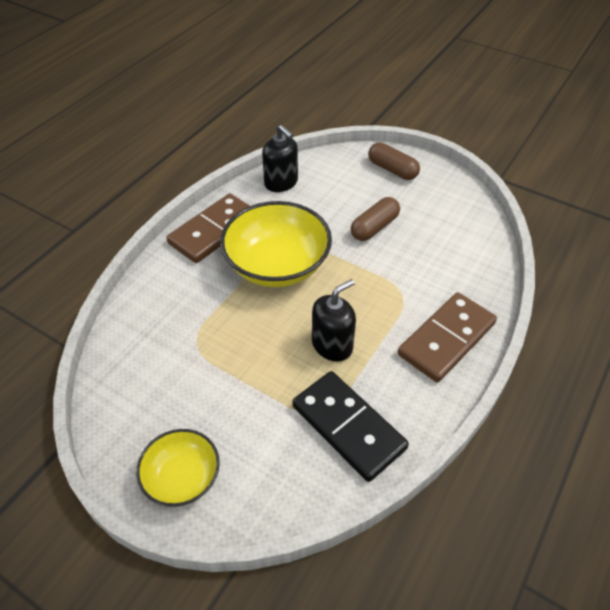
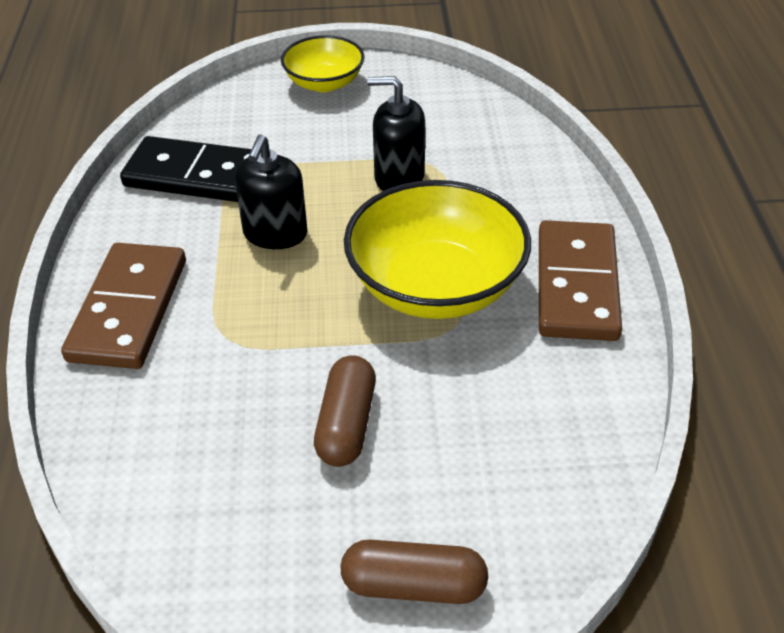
camera: 145 degrees right, 5 degrees down
black soap dispenser [262,125,298,192] -> black soap dispenser moved to [367,76,425,191]

